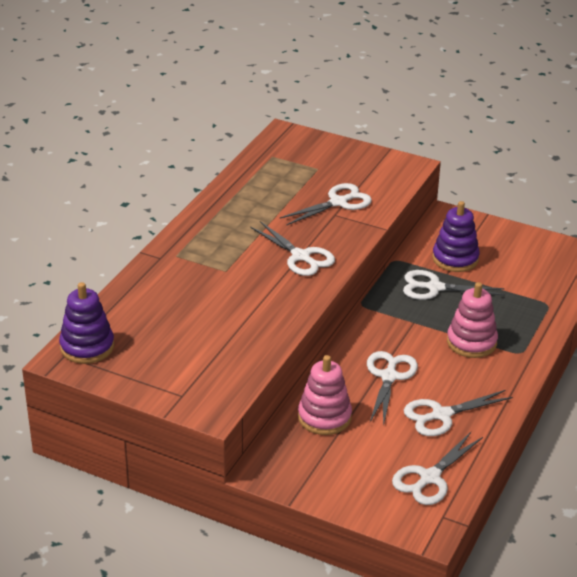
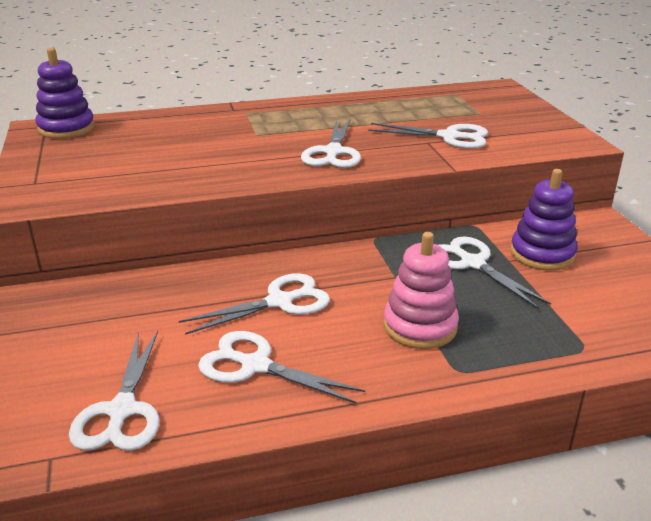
camera: 50 degrees right, 5 degrees down
pink stacking toy [298,355,352,435] -> none
white scissors [392,432,483,505] -> white scissors turned 90 degrees counterclockwise [69,331,160,451]

